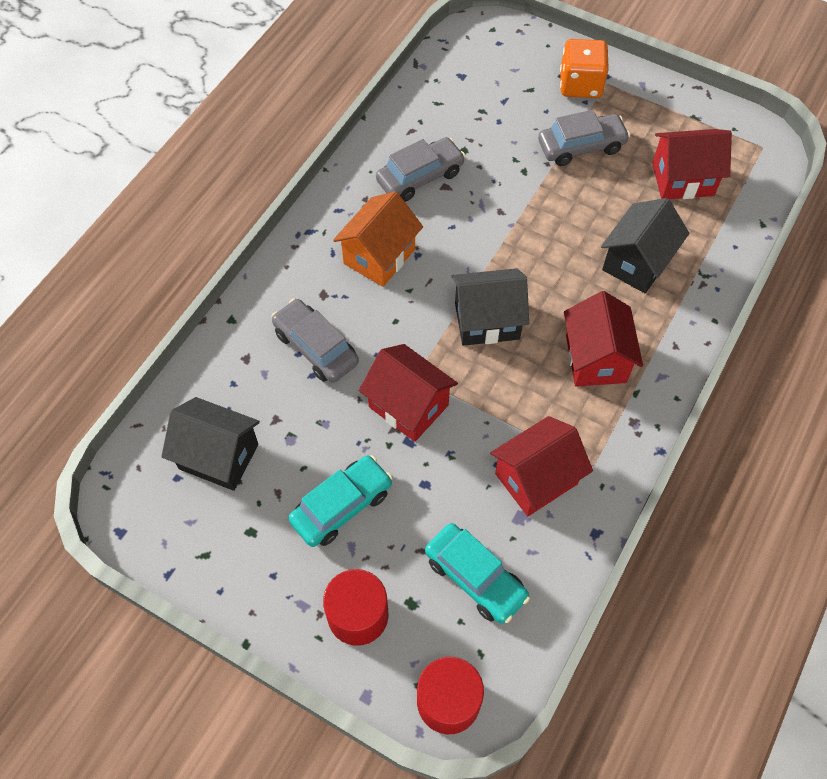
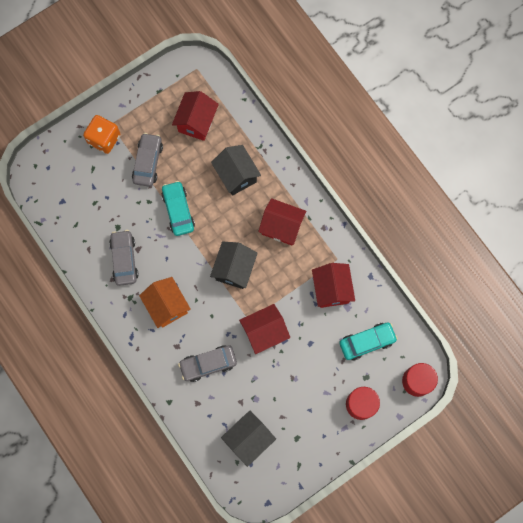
camera: 65 degrees left, 15 degrees up
turquoise car [288,455,393,547] -> turquoise car moved to [161,181,195,236]

